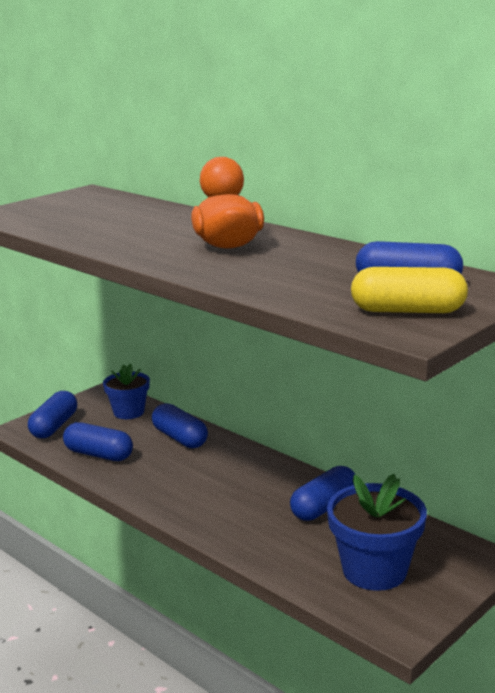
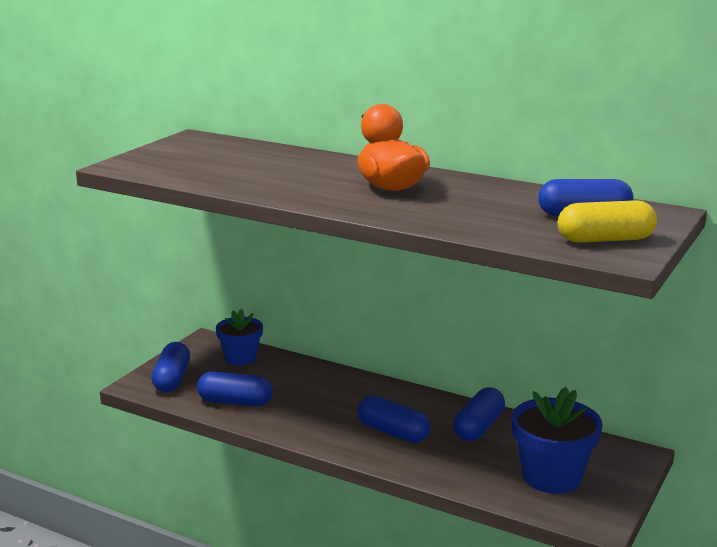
camera: 15 degrees left, 0 degrees up
blue capsule [152,403,208,448] -> blue capsule moved to [357,395,431,443]

